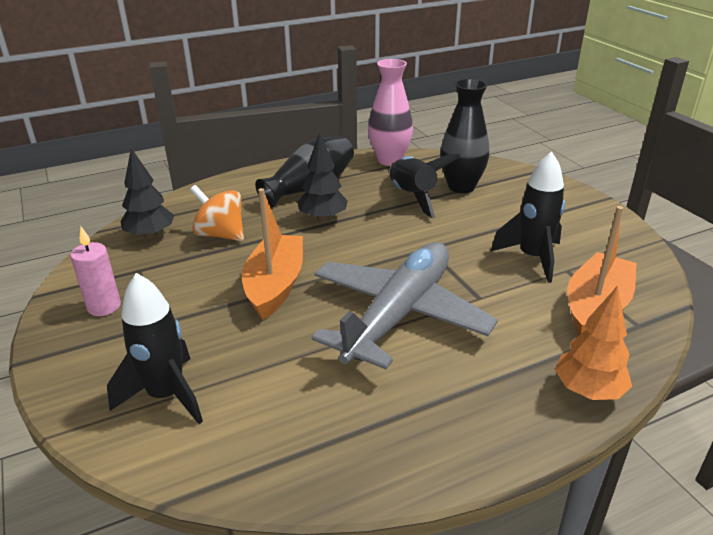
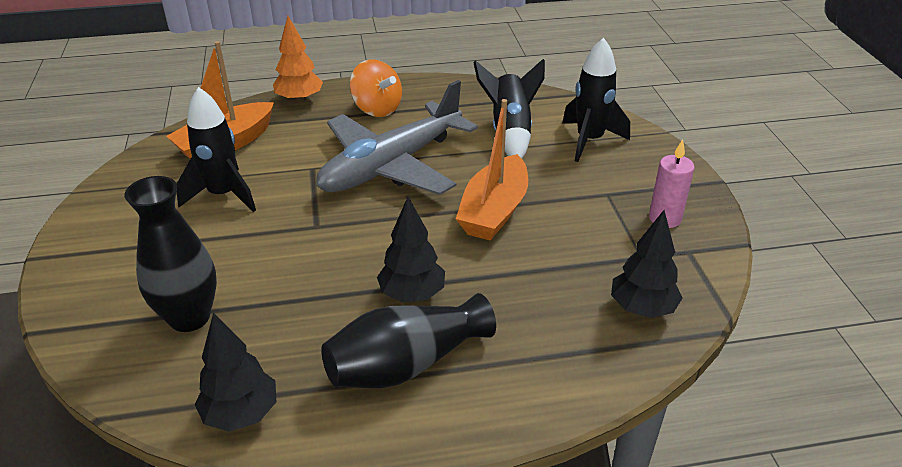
camera: 165 degrees left, 5 degrees up
orange spinning top [190,185,244,241] -> orange spinning top moved to [350,59,402,117]
pink vase [368,59,413,166] -> black tree [195,313,276,432]
black rocket [389,154,461,218] -> black rocket moved to [473,59,545,159]

